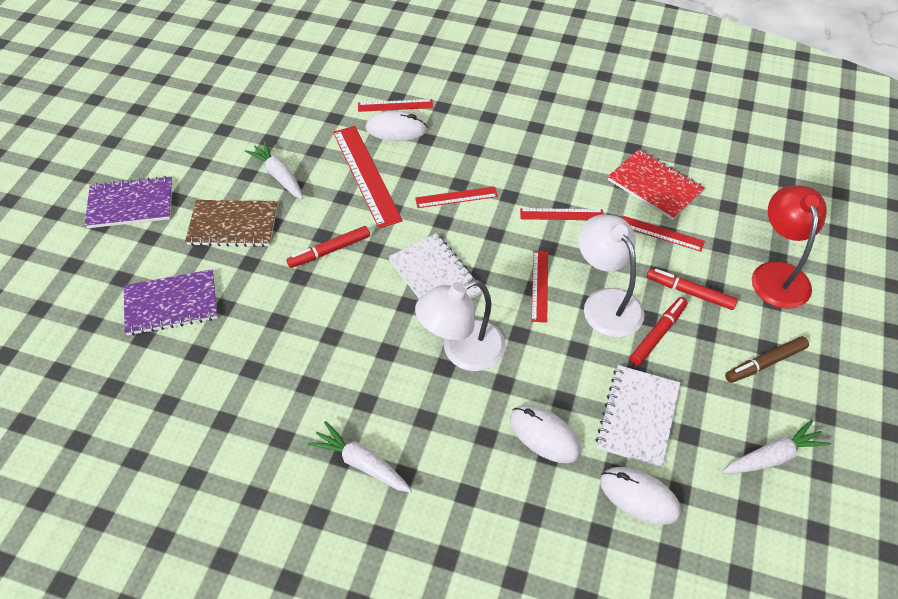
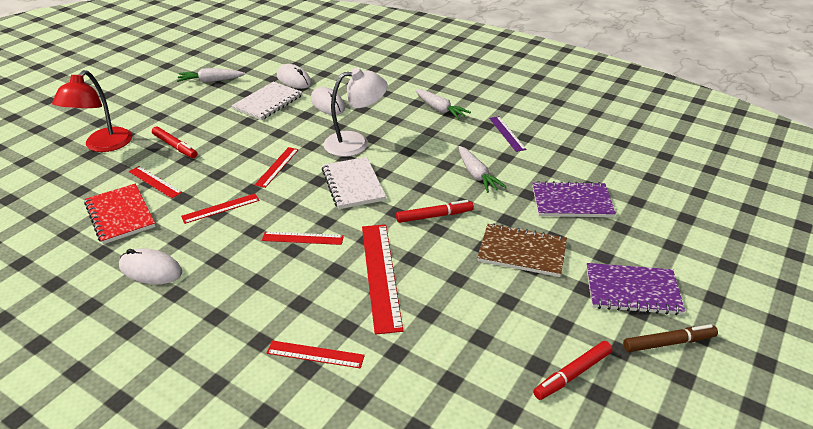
camera: 165 degrees left, 15 degrees down
white carrot [245,141,303,199] -> white carrot moved to [459,146,506,193]
white mouse [366,111,428,141] -> white mouse moved to [119,248,182,284]
red ruler [520,208,603,220] -> red ruler turned 45 degrees counterclockwise [181,194,259,224]
white lamp [578,214,645,337] -> none
red marker [630,297,688,365] -> red marker moved to [533,341,612,400]
brown marker [725,336,809,383] -> brown marker moved to [623,324,718,352]
none -> purple ruler [489,116,527,152]

